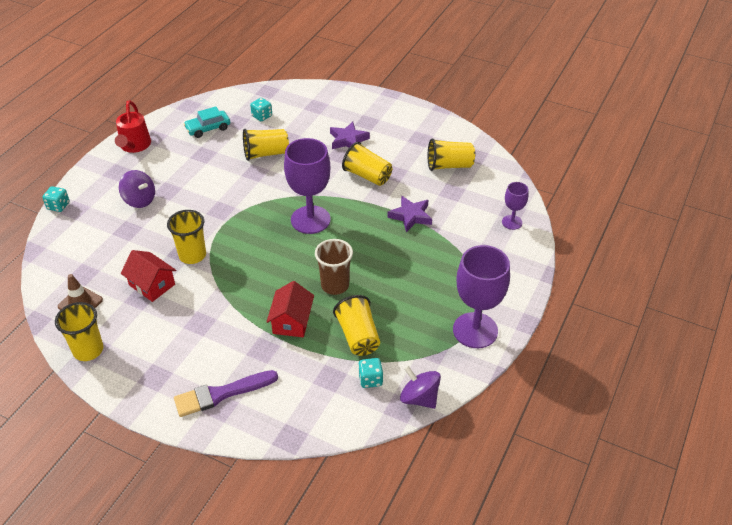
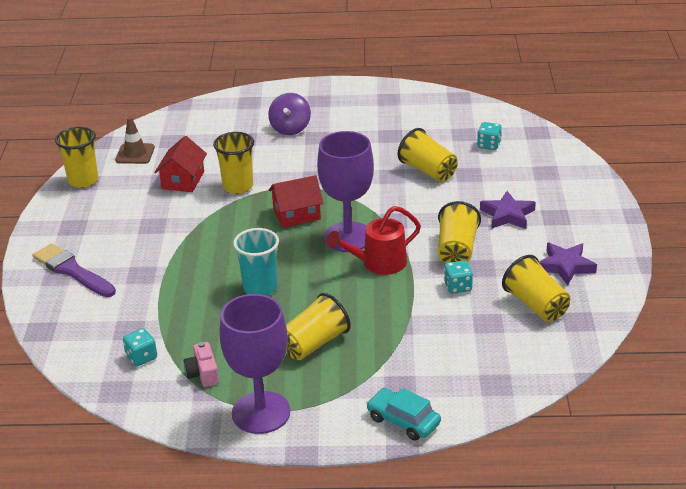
camera: 65 degrees right, 10 degrees down
turquoise dice [42,186,69,212] -> turquoise dice moved to [444,260,473,294]
red watering can [115,100,151,153] -> red watering can moved to [327,206,421,275]
turquoise car [184,107,230,138] -> turquoise car moved to [366,388,441,441]
red house [267,281,314,337] -> red house moved to [269,175,324,228]
brown cup [315,239,353,295] -> turquoise cup [233,228,279,296]
yellow cup [333,295,380,356] -> yellow cup moved to [286,293,351,360]
purple star [387,196,432,232] -> purple star moved to [539,243,597,286]
purple spinning top [400,366,441,409] -> none
purple goblet [502,182,529,230] -> none
none -> pink camera [184,342,219,387]

